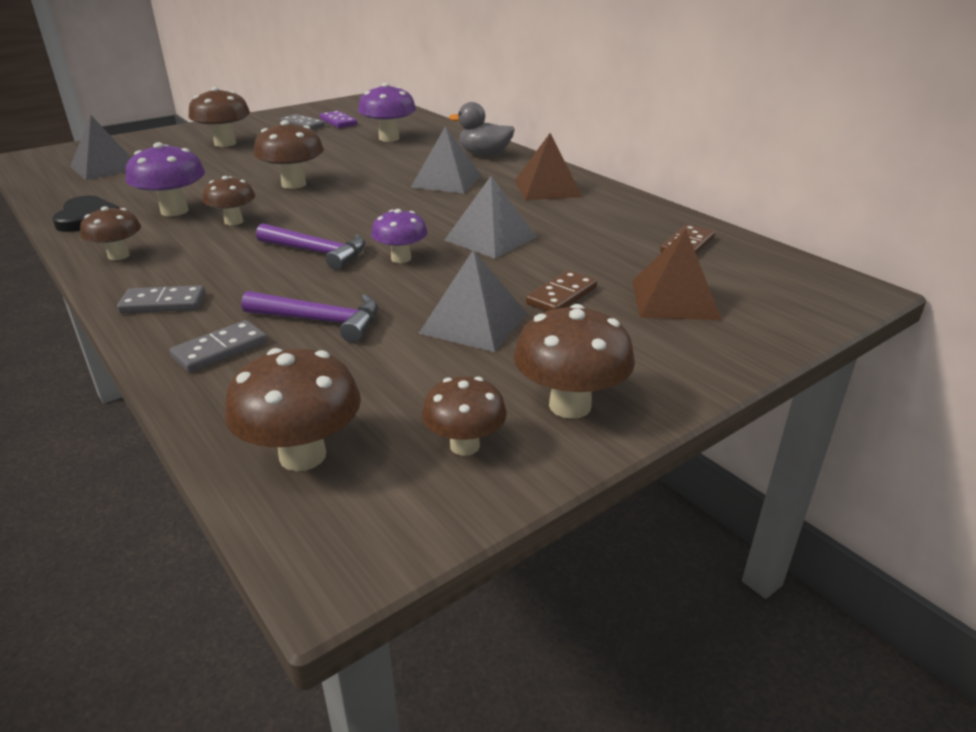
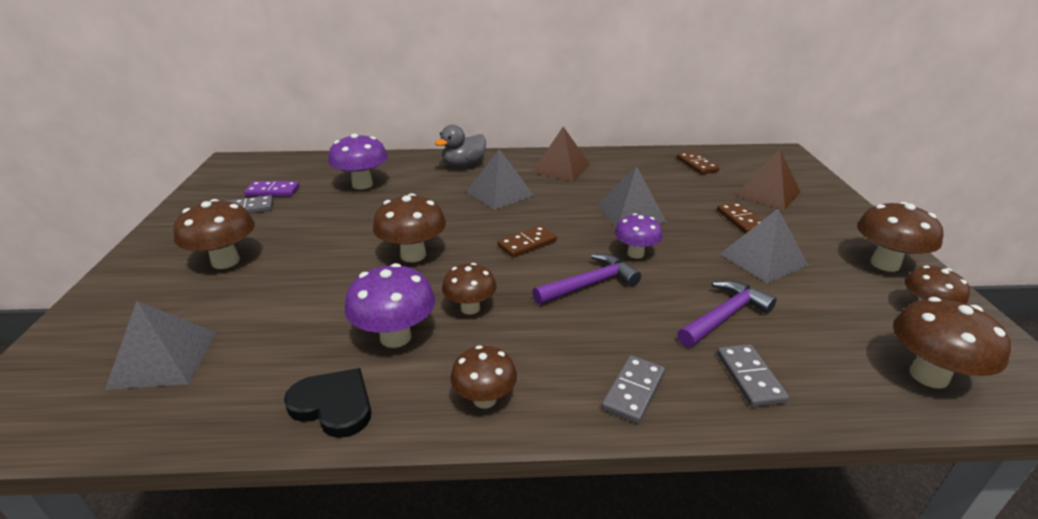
camera: 55 degrees left, 0 degrees up
none -> brown domino [497,225,557,258]

